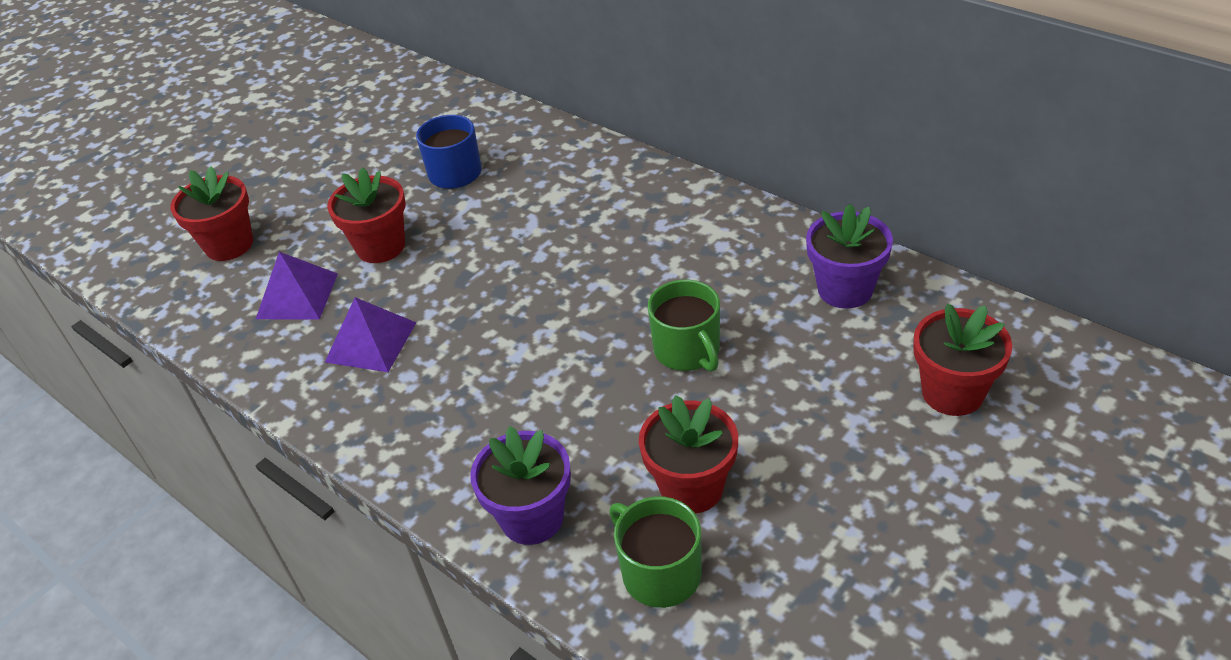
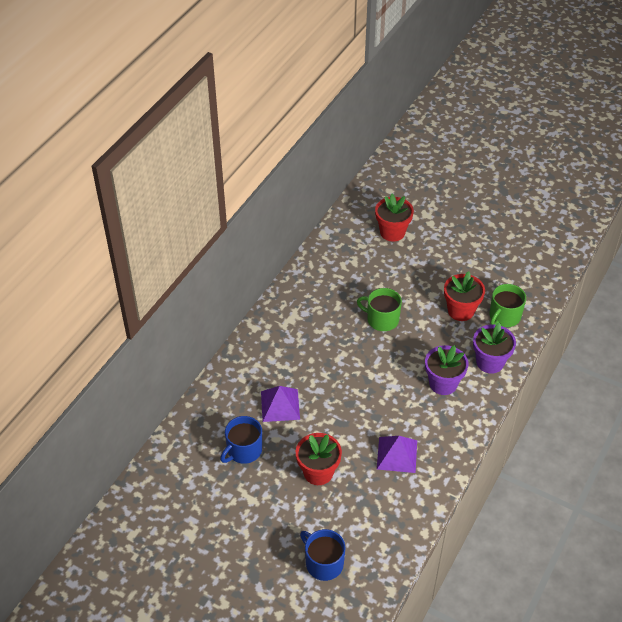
camera: 105 degrees left, 5 degrees up
red flower pot [170,167,253,261] -> blue mug [300,529,345,581]
purple pyramid [256,252,338,319] -> purple pyramid moved to [261,386,300,422]
green mug [648,280,720,372] -> green mug turned 120 degrees counterclockwise [357,288,402,331]
purple flower pot [806,204,893,309] -> purple flower pot moved to [425,345,468,395]

